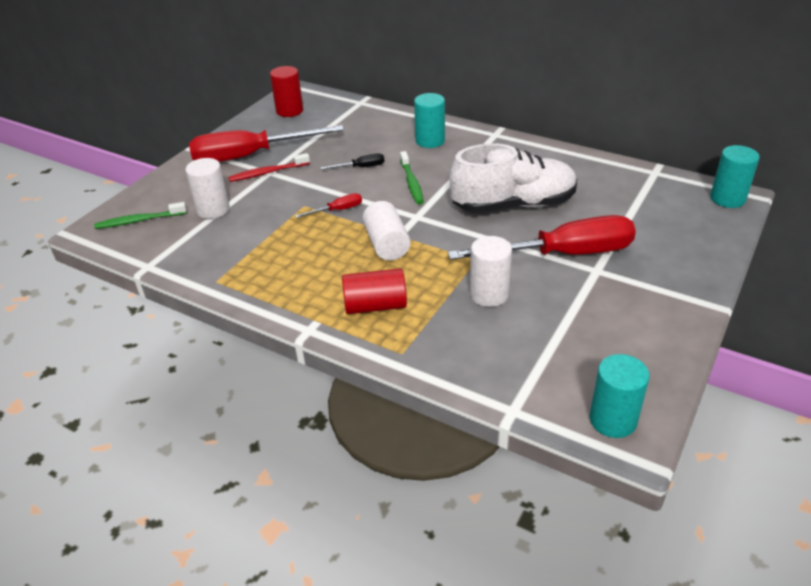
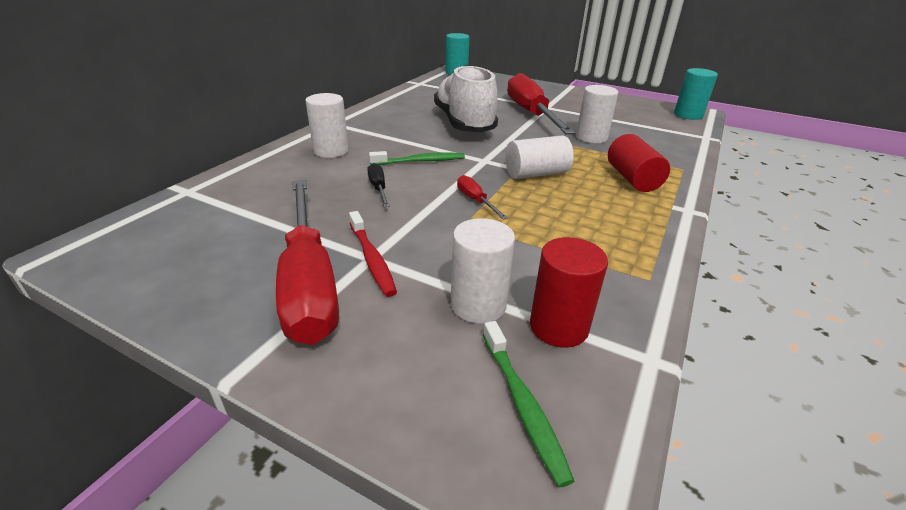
camera: 95 degrees left, 5 degrees down
red cylinder [270,66,303,117] -> red cylinder moved to [530,237,608,348]
turquoise cylinder [414,93,445,148] -> white cylinder [305,93,349,158]

